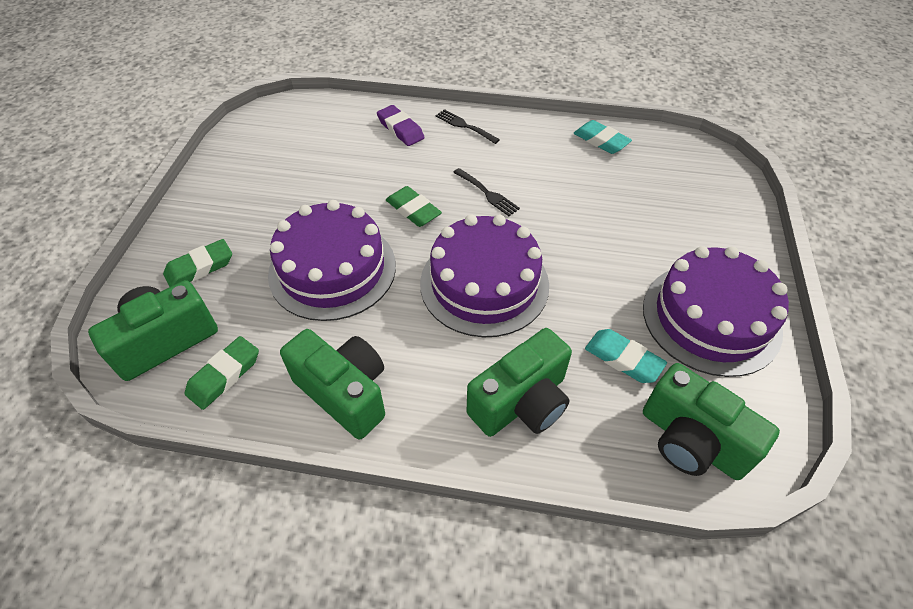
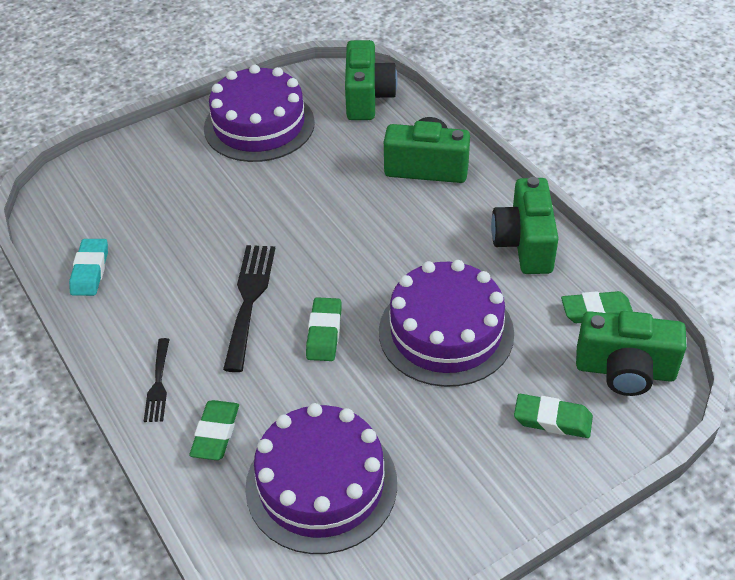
camera: 130 degrees left, 5 degrees down
purple eraser [377,105,425,146] -> green eraser [189,400,239,460]
purple cake [420,215,549,337] -> purple cake moved to [245,403,397,554]
black fork [453,168,520,216] -> black fork [223,245,275,372], size x1.73
turquoise eraser [585,329,667,383] -> none

